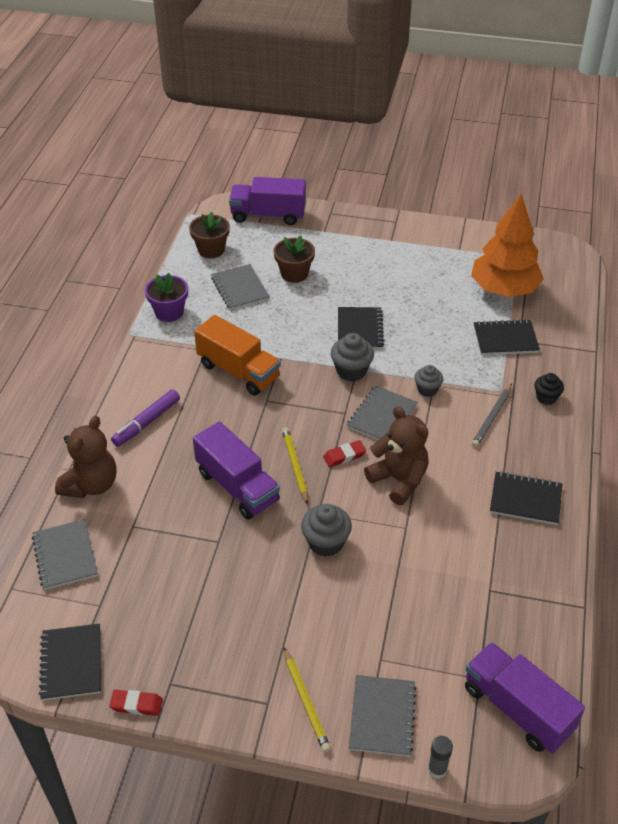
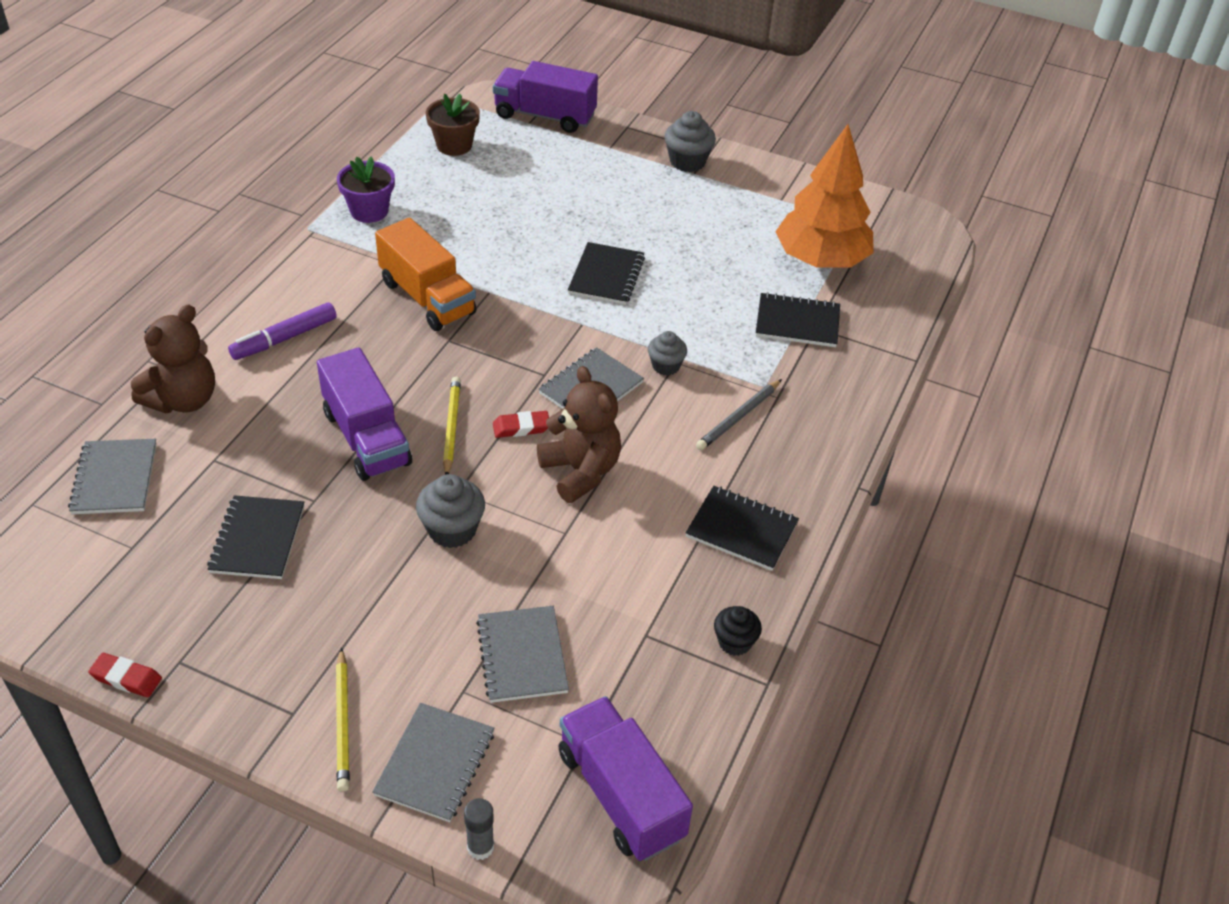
camera: 10 degrees right, 0 degrees up
black notebook [39,624,101,701] -> black notebook moved to [207,495,304,579]
grey notebook [211,264,270,310] -> grey notebook moved to [476,606,569,703]
brown flower pot [273,235,315,283] -> none
grey cupcake [331,333,374,381] -> grey cupcake moved to [665,111,716,172]
black cupcake [535,373,564,405] -> black cupcake moved to [714,606,762,656]

